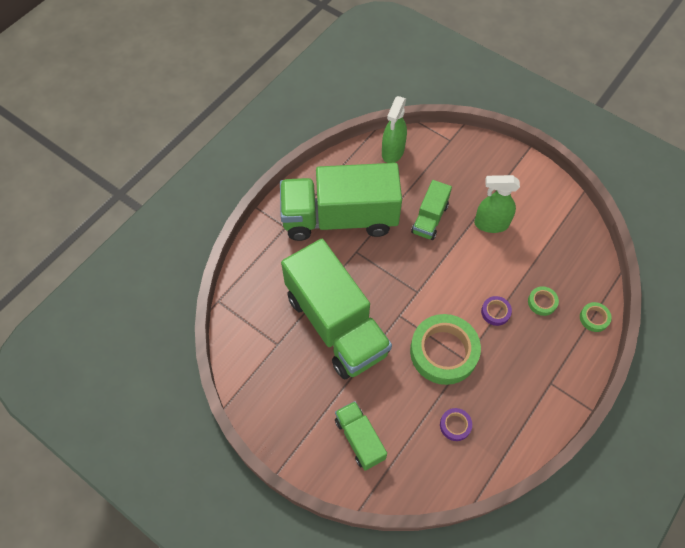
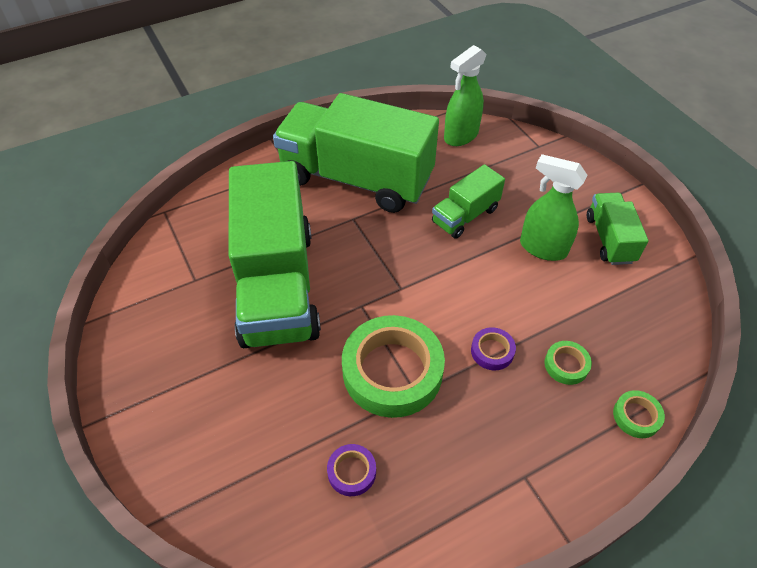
camera: 25 degrees right, 10 degrees down
green truck [335,401,387,471] -> green truck moved to [587,193,649,265]

